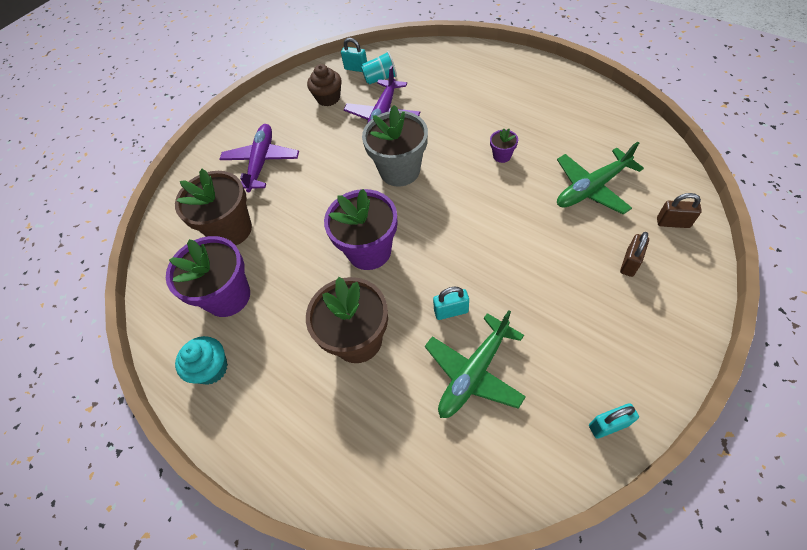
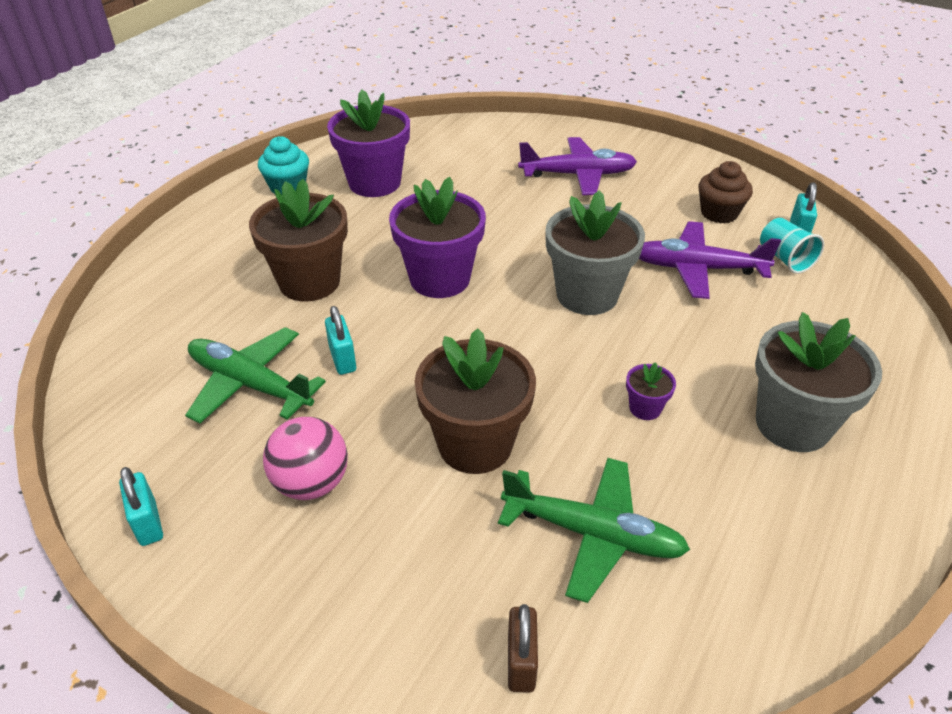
camera: 75 degrees right, 15 degrees down
brown flower pot [175,169,252,245] -> brown flower pot moved to [414,328,536,474]
green plane [557,142,644,215] -> green plane turned 150 degrees clockwise [498,458,690,603]
brown padlock [620,232,649,277] -> none
none -> pink ball [263,417,348,500]
none -> grey flower pot [755,312,882,452]

